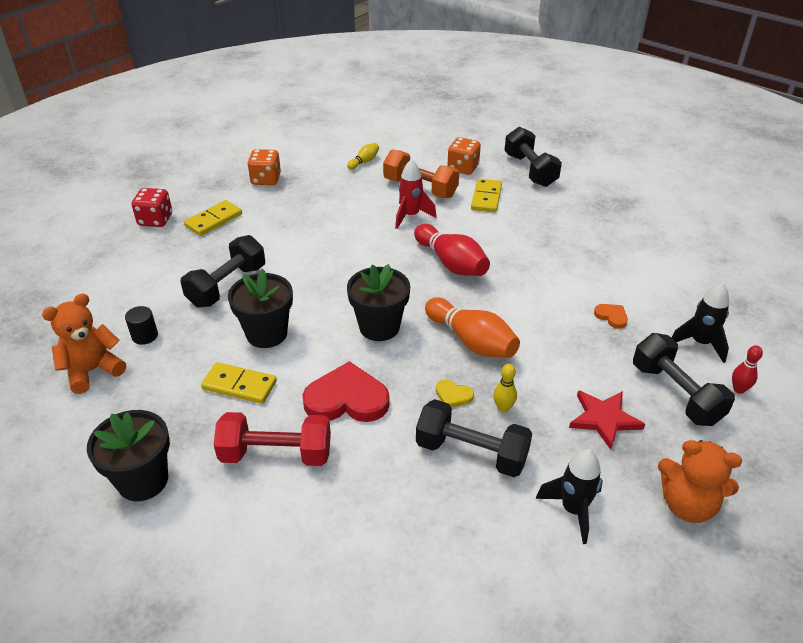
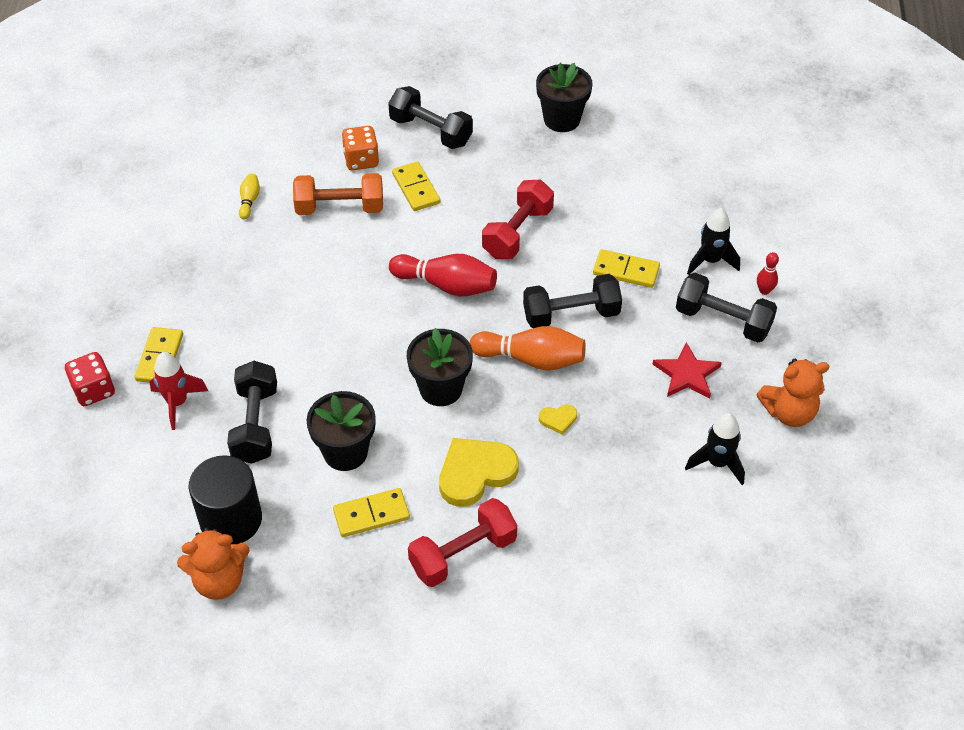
camera: 35 degrees left, 10 degrees up
orange teddy bear [42,294,126,394] -> orange teddy bear turned 120 degrees counterclockwise [177,527,250,600]
black flower pot [87,410,170,501] -> black flower pot moved to [536,63,592,132]
black cylinder [125,306,158,345] -> black cylinder [189,455,262,545], size x2.16
orange dice [247,149,281,185] -> none
red heart [302,361,390,422] -> yellow heart [439,438,519,507]
red rocket [395,159,437,229] -> red rocket moved to [150,352,208,430]
black dumbbell [416,399,532,477] -> black dumbbell moved to [523,274,622,328]
yellow bowling pin [493,364,517,412] -> none
orange heart [594,304,628,329] -> yellow domino [593,249,660,288]
none -> red dumbbell [482,179,554,259]

